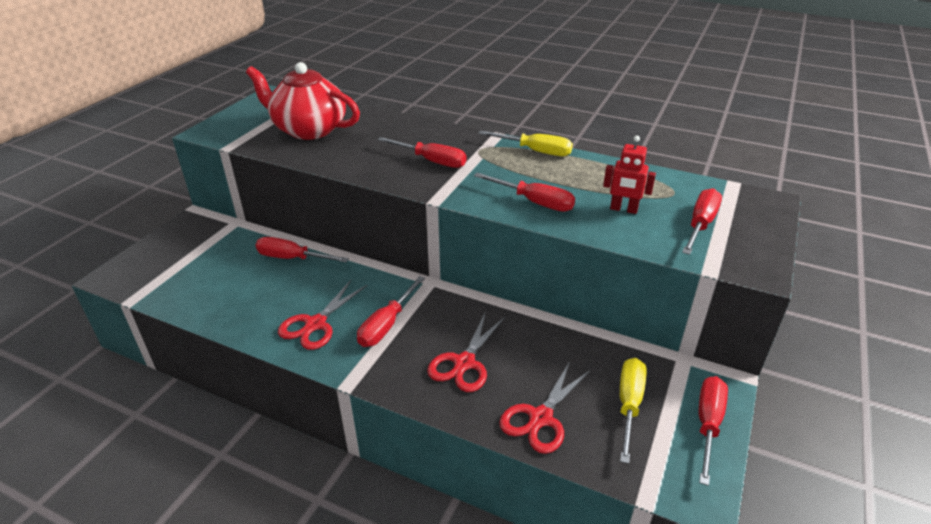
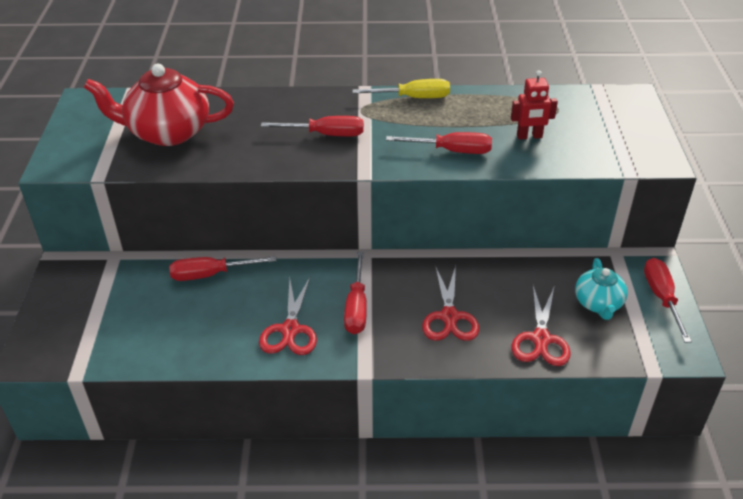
camera: 25 degrees left, 5 degrees up
yellow screwdriver [620,358,646,464] -> turquoise teapot [575,258,628,320]
red screwdriver [682,188,722,255] -> none

